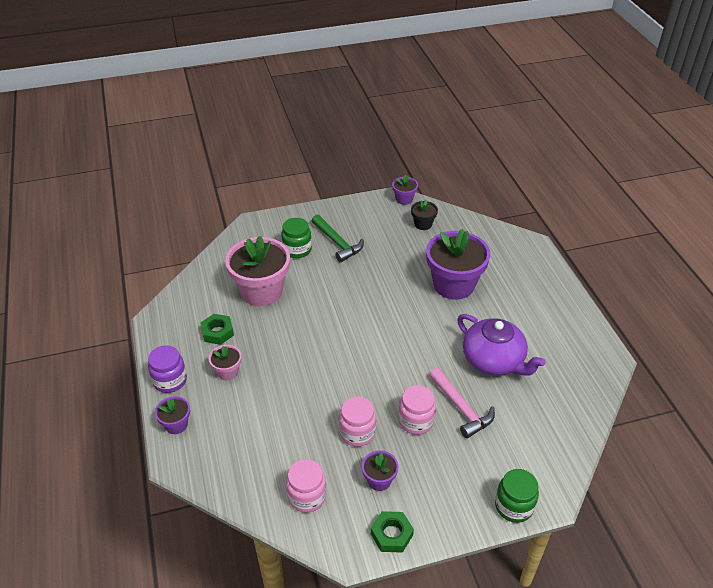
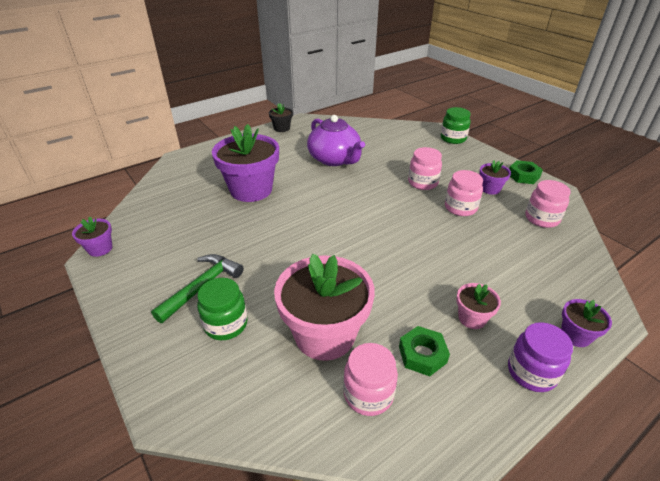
camera: 110 degrees left, 5 degrees down
black flower pot [411,200,438,230] -> black flower pot moved to [269,103,293,132]
pink hammer [429,368,495,438] -> none
purple teapot [457,314,546,376] -> purple teapot turned 120 degrees clockwise [307,115,365,166]
none -> pink jar [343,343,398,416]

